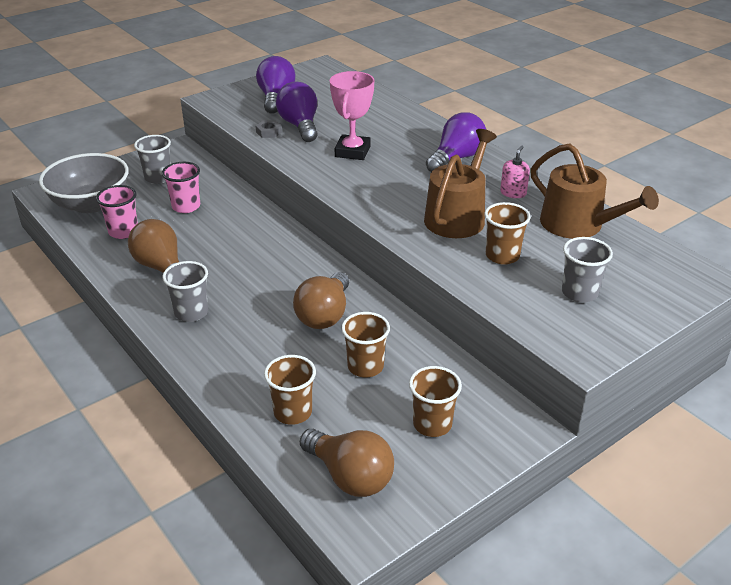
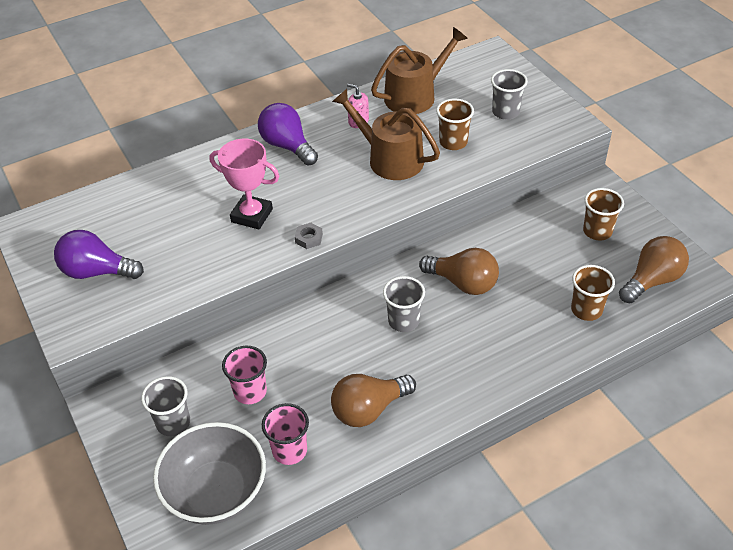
camera: 80 degrees left, 10 degrees up
grey cup [162,261,208,322] -> grey cup moved to [383,276,425,332]
grey nut [256,121,282,138] -> grey nut moved to [295,223,323,249]
purple light bulb [276,81,318,142] -> none
brown cup [341,312,390,377] -> none

